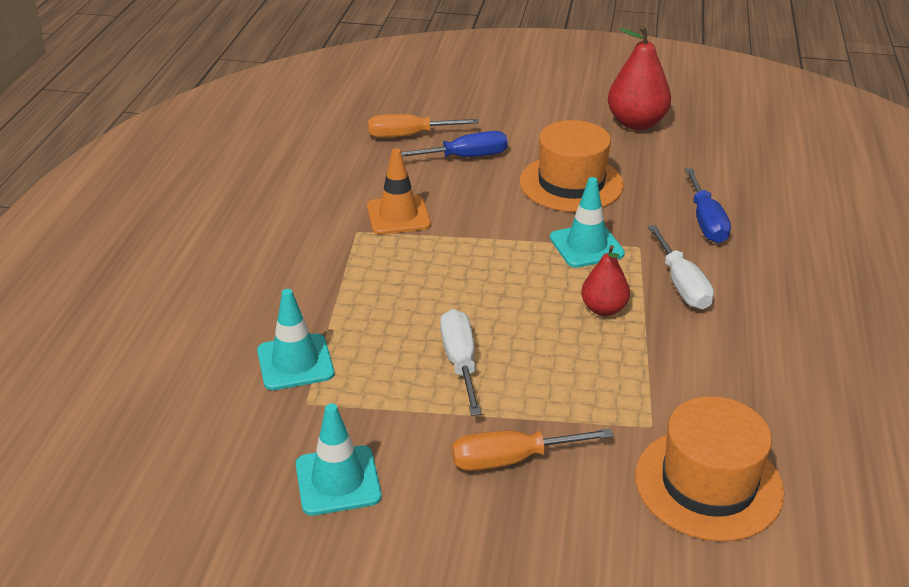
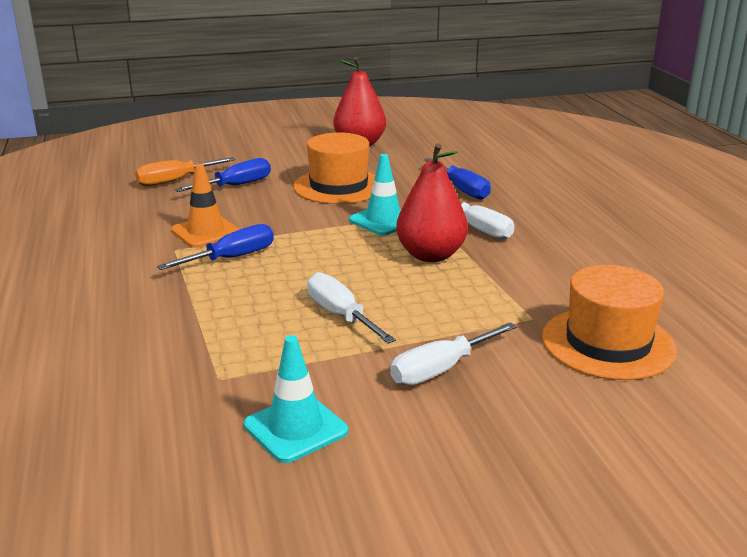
camera: 25 degrees left, 10 degrees down
turquoise traffic cone [257,289,334,390] -> none
orange screwdriver [452,429,613,471] -> white screwdriver [390,322,517,386]
red pear [581,245,630,316] -> red pear [396,143,468,262], size x1.66
none -> blue screwdriver [157,224,274,270]

